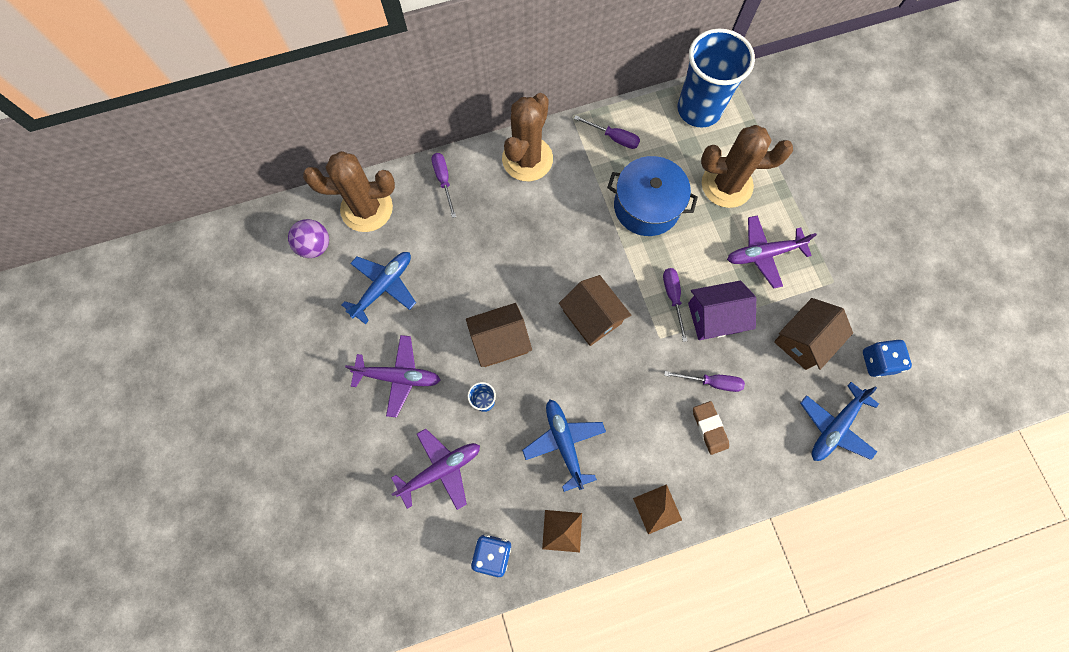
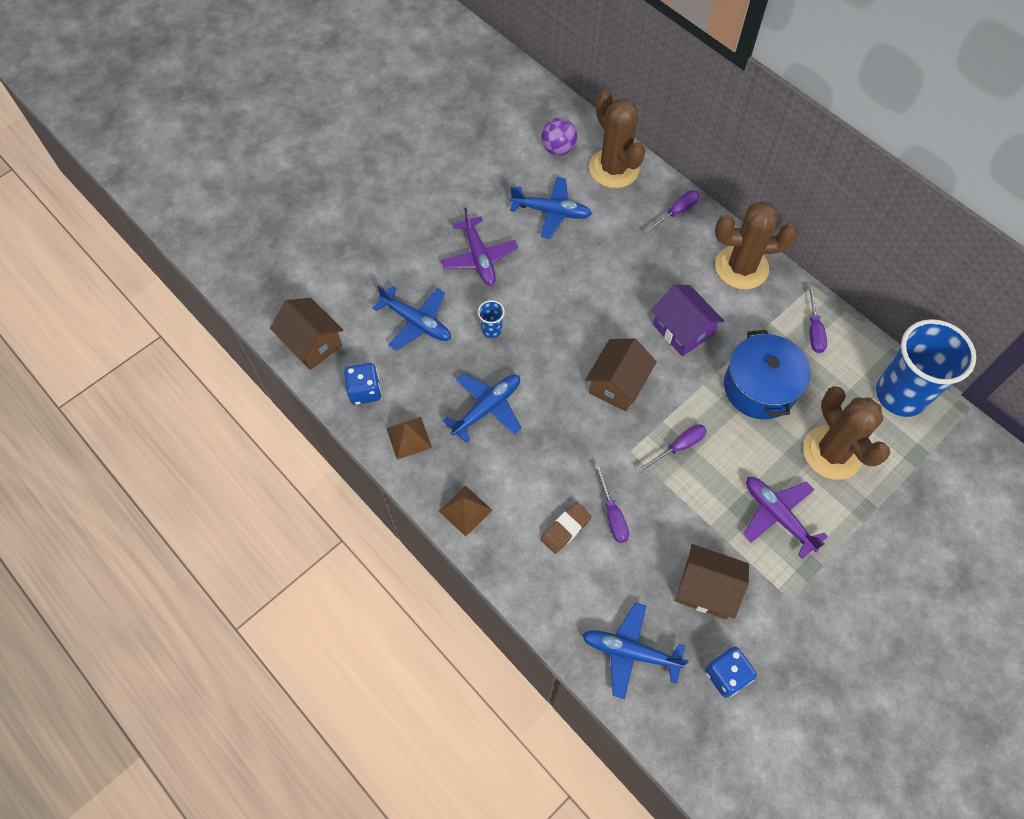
camera: 65 degrees right, 10 degrees down
purple plane [391,429,480,510] -> blue plane [373,285,451,351]
brown house [466,303,532,367] -> brown house moved to [270,298,343,370]
purple house [688,280,756,340] -> purple house moved to [651,285,724,356]

